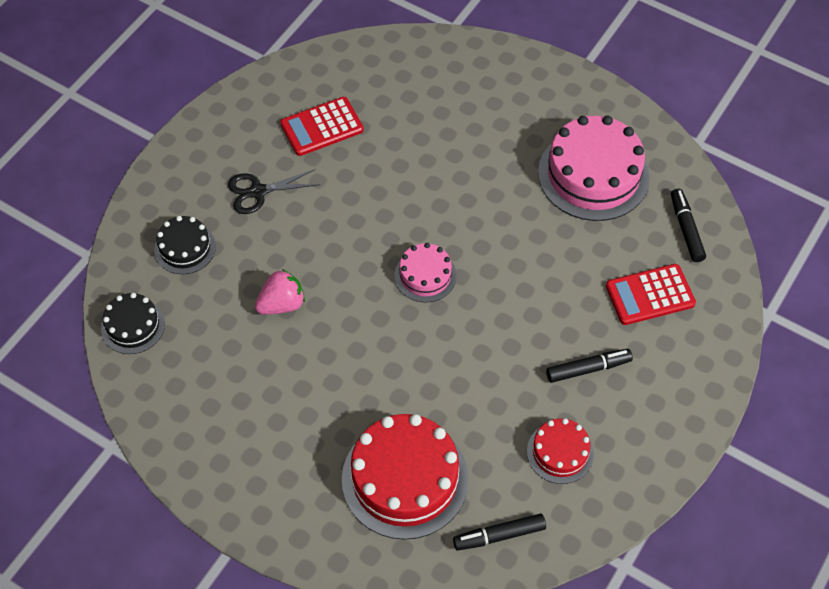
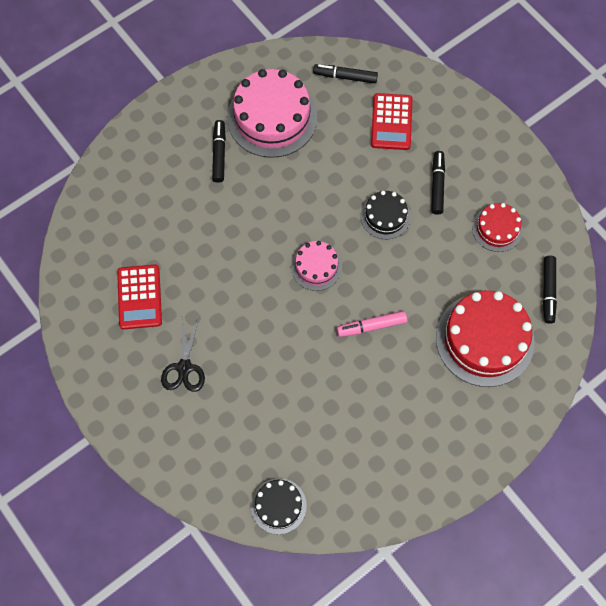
camera: 70 degrees left, 10 degrees up
black cake [154,216,216,274] -> black cake moved to [361,191,411,239]
pink strawberry [255,269,305,314] -> none
none -> black marker [212,120,226,183]
none -> pink marker [337,311,407,337]

